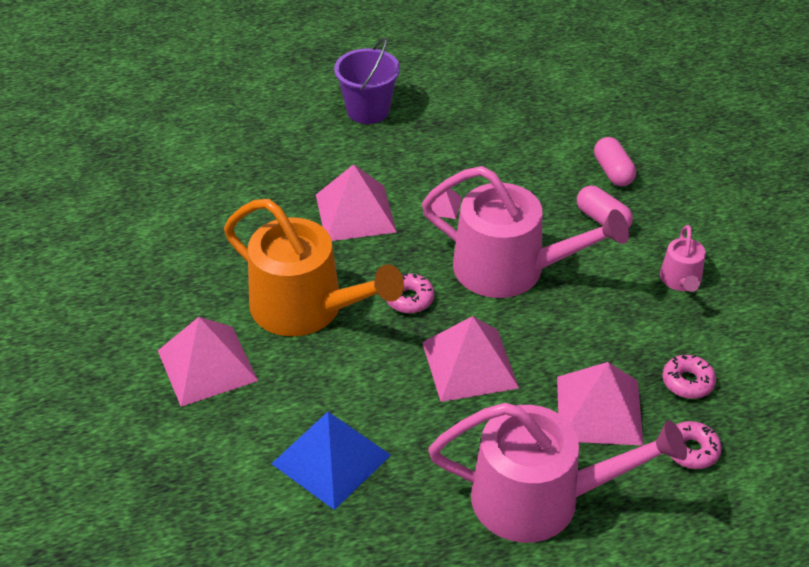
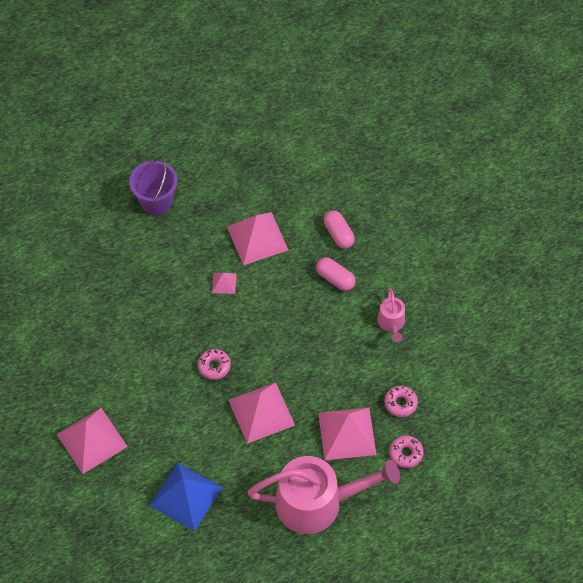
camera: 10 degrees left, 15 degrees up
orange watering can [224,199,404,336] -> none
pink pyramid [316,164,397,241] -> pink pyramid moved to [227,212,288,265]
pink watering can [422,166,629,298] -> none

